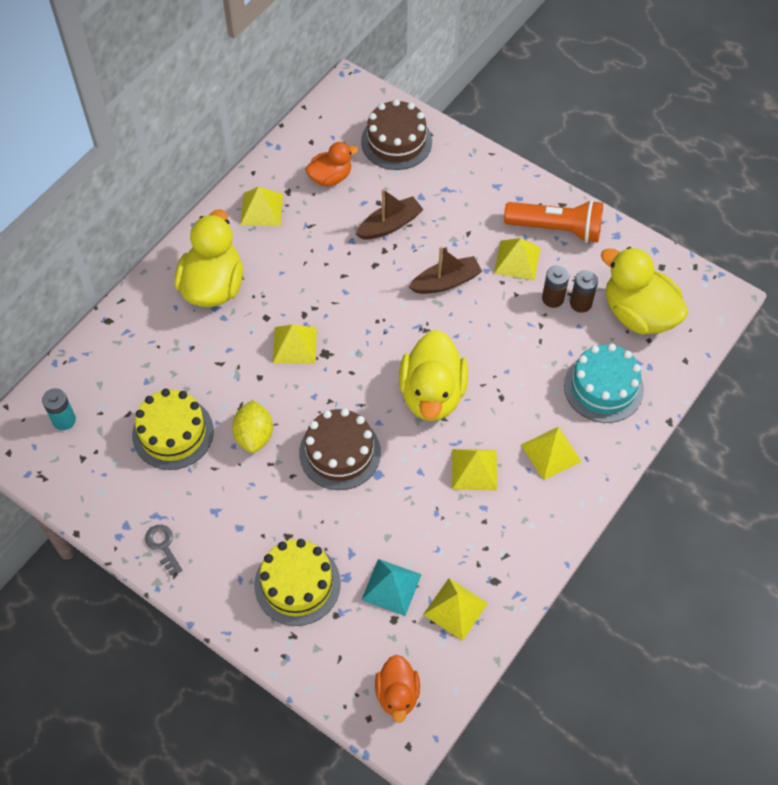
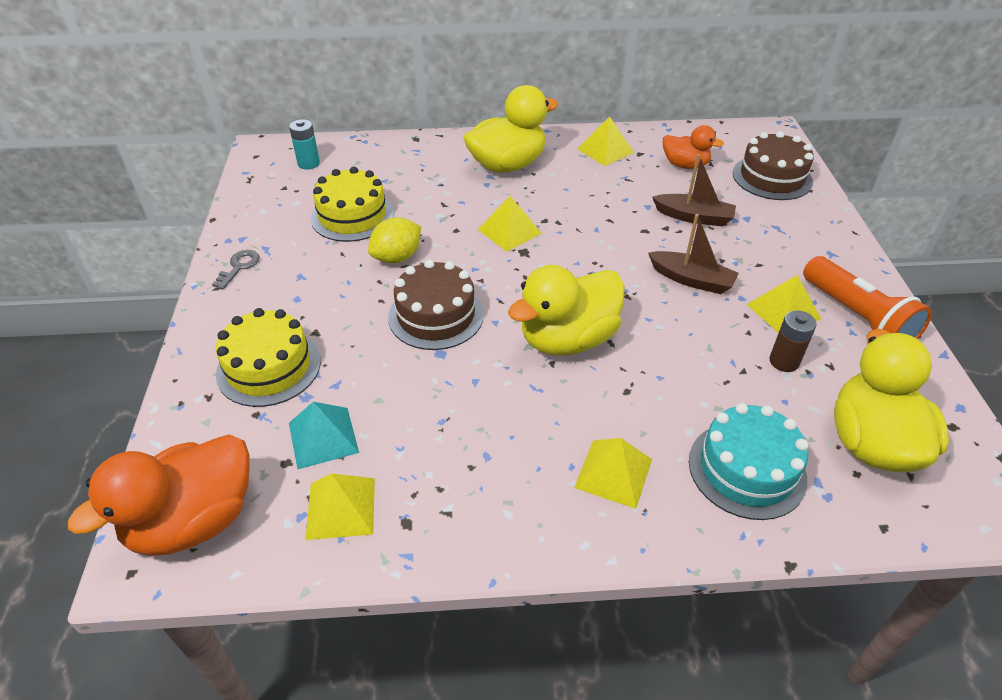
camera: 50 degrees right, 15 degrees down
orange duck [375,655,420,723] -> orange duck [68,434,250,556], size x1.72
yellow pyramid [452,449,497,491] -> none
brown battery [570,270,598,313] -> none

